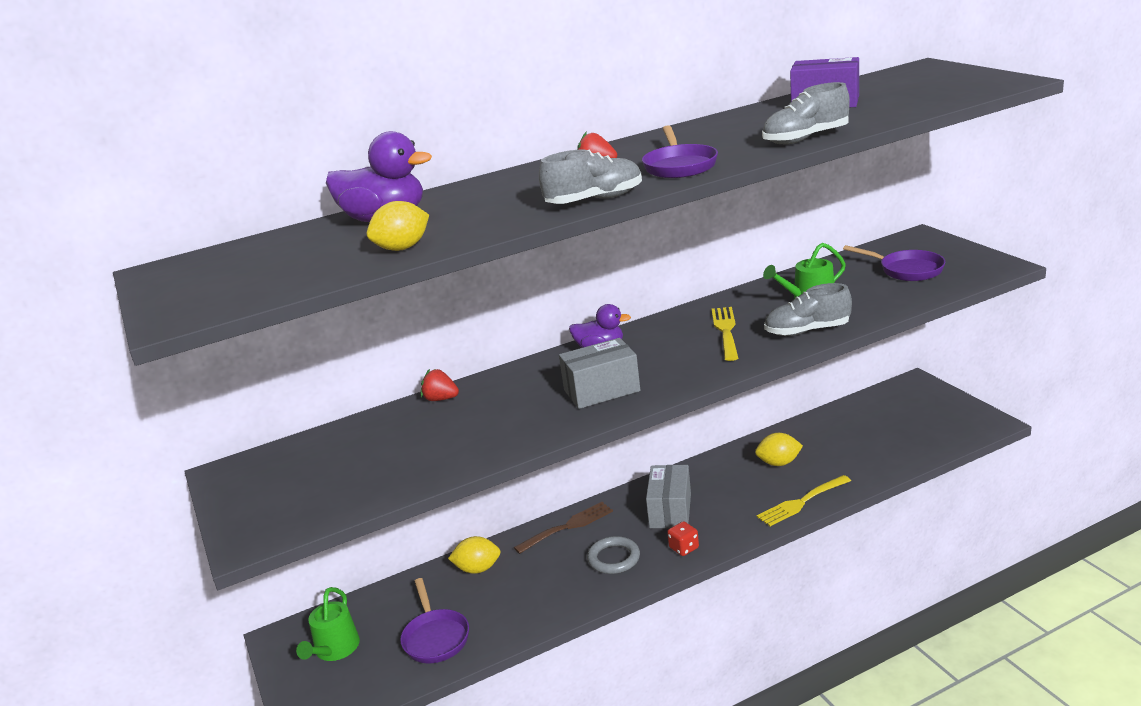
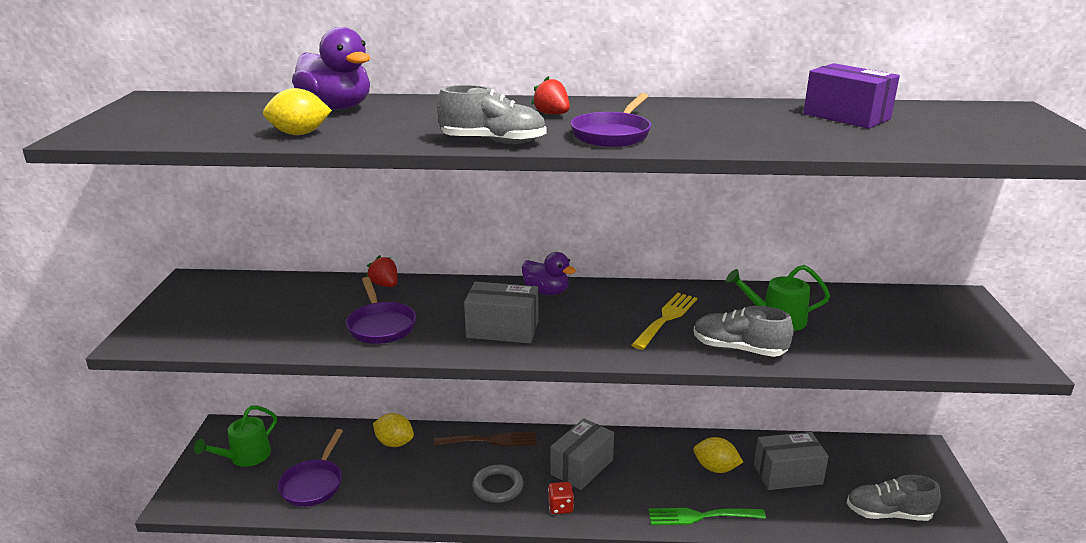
camera: 25 degrees right, 0 degrees up
yellow fork [757,475,851,526] -> green fork [648,508,766,525]
grey shoe [762,82,850,144] -> grey shoe moved to [847,475,941,521]
purple pan [843,245,945,281] -> purple pan moved to [346,277,416,344]
none -> grey box [754,432,829,490]

